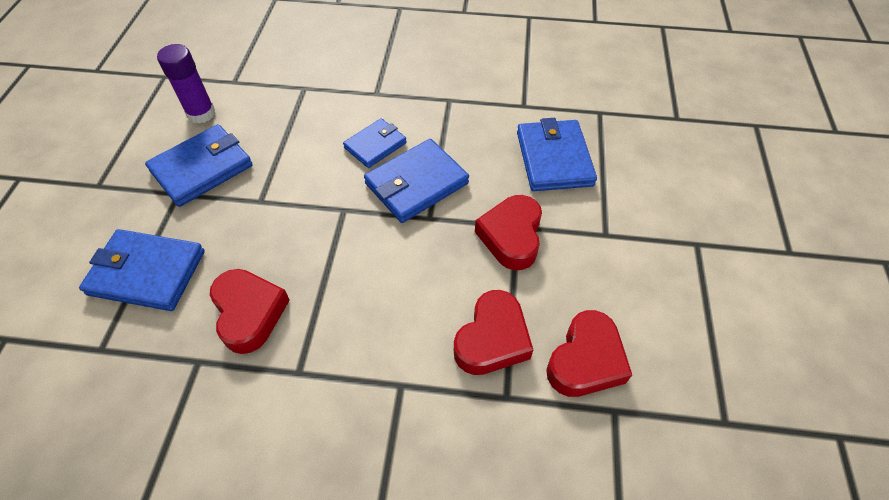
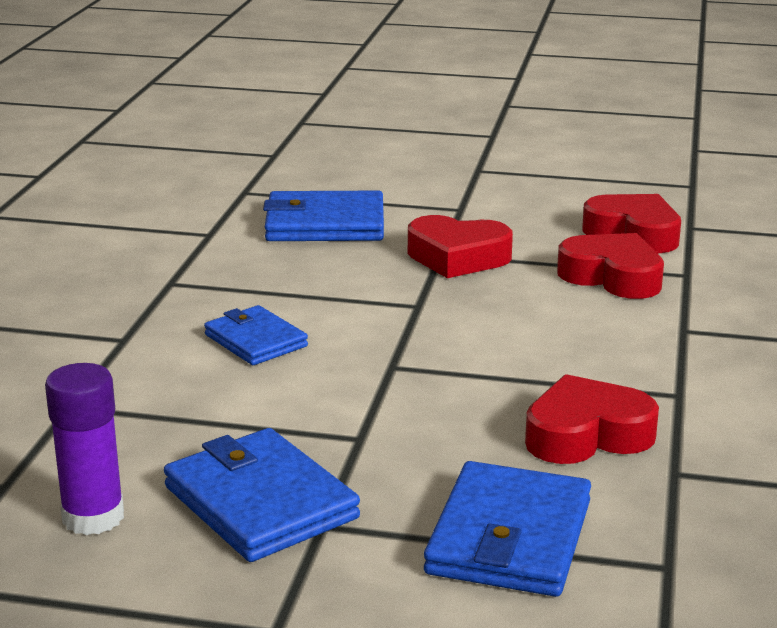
camera: 85 degrees left, 30 degrees down
blue wallet [364,139,469,223] -> none

